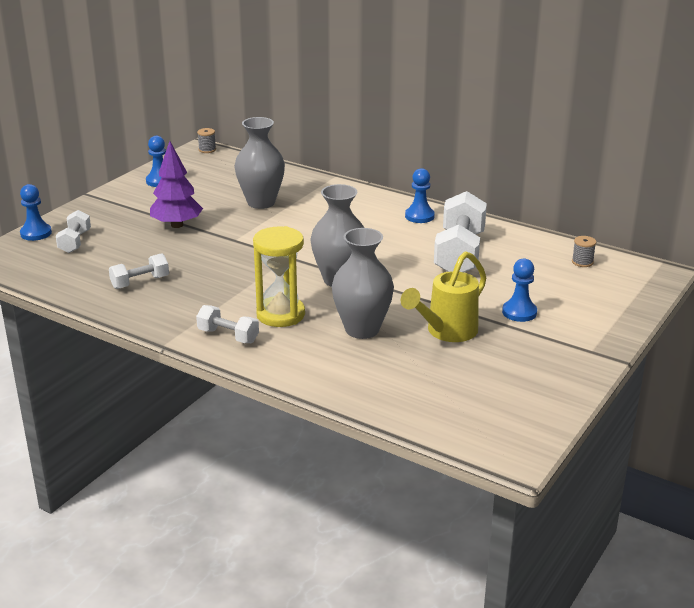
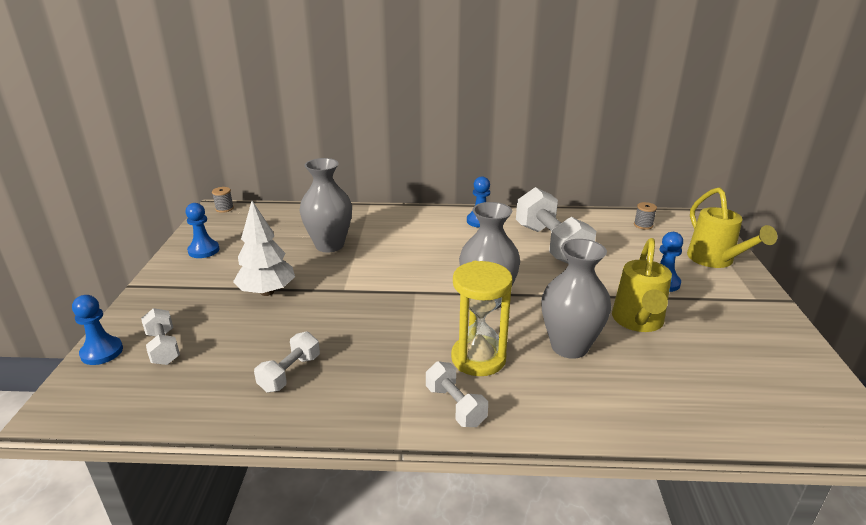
camera: 30 degrees left, 0 degrees up
purple tree [150,141,203,228] -> white tree [233,201,295,296]
white dumbbell [196,305,259,343] -> white dumbbell turned 60 degrees clockwise [426,361,488,427]
none -> yellow watering can [687,187,777,268]

